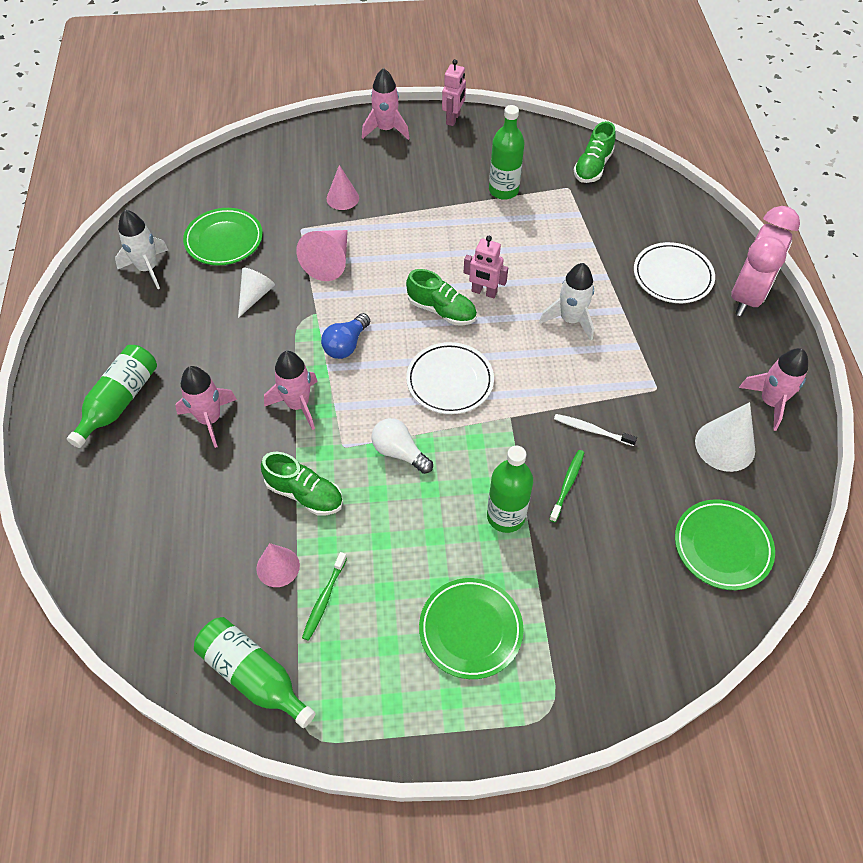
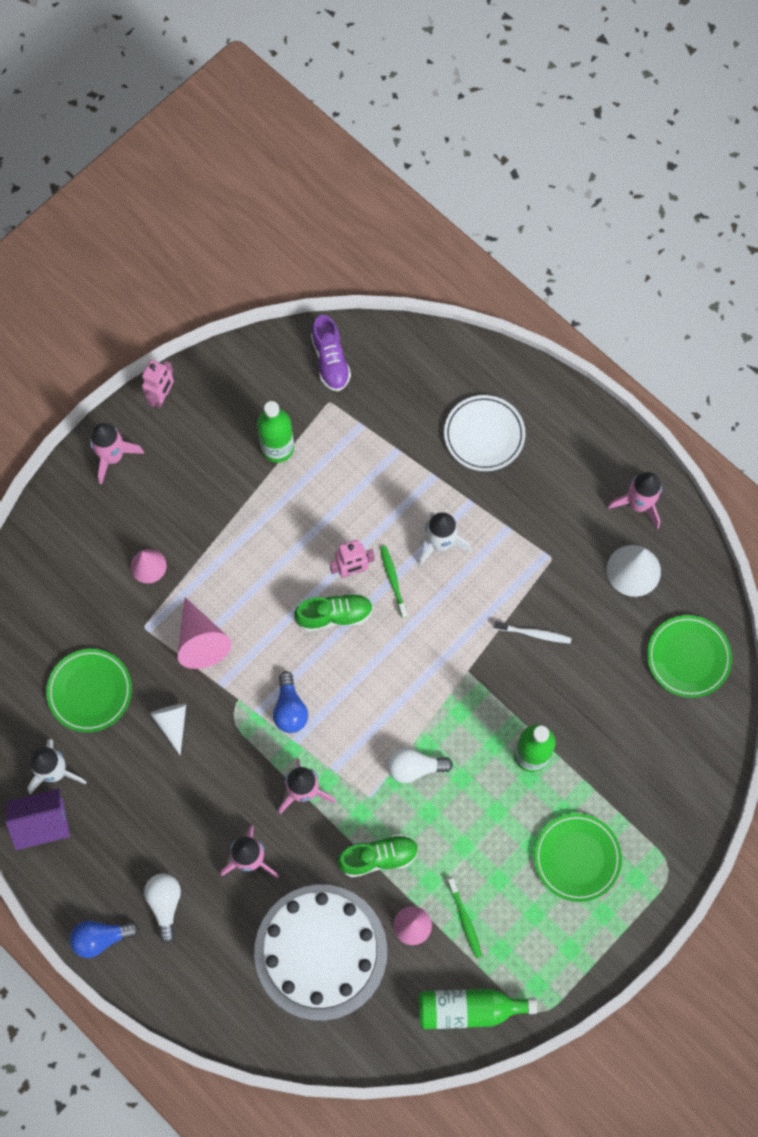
camera: 40 degrees left, 15 degrees up
green bottle [67,345,157,448] -> white light bulb [144,874,181,943]
white plate [406,342,494,414] -> none
pink robot [442,59,466,126] -> pink robot turned 45 degrees clockwise [142,360,174,408]
green toothbrush [549,450,584,522] -> green toothbrush moved to [380,546,408,618]
white toothbrush [554,414,637,446] -> white toothbrush turned 150 degrees counterclockwise [494,621,571,643]
green shoe [574,121,616,183] -> purple shoe [311,315,351,392]
pink clock [731,206,800,316] -> none
none -> purple house [6,789,70,850]
none -> blue light bulb [70,921,139,958]
none -> white cake [254,885,387,1021]

